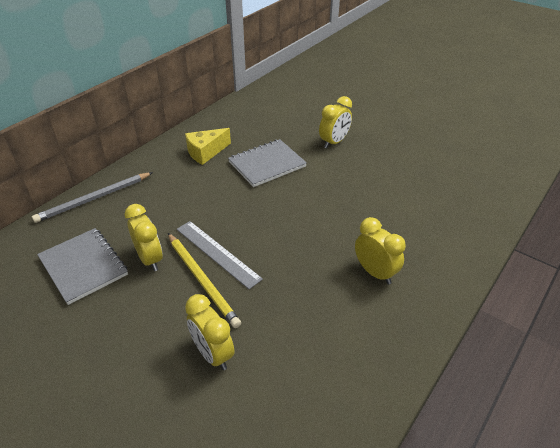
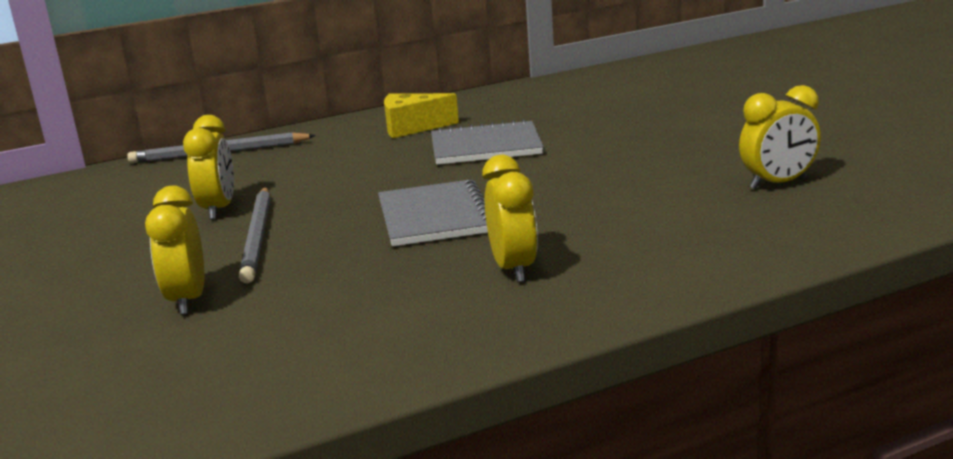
camera: 30 degrees right, 20 degrees down
grey notebook [37,228,128,305] -> grey notebook moved to [378,179,488,246]
yellow pencil [168,233,241,328] -> grey pencil [239,187,270,283]
grey ruler [177,221,263,289] -> none
yellow clock [319,96,352,149] -> yellow clock moved to [739,85,821,189]

